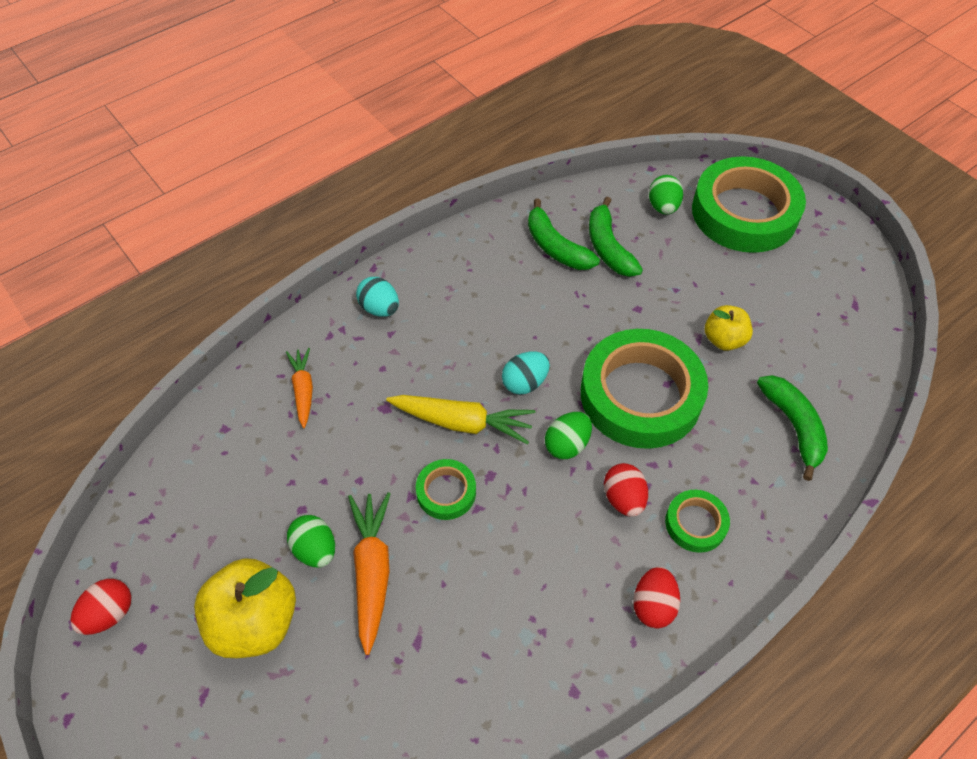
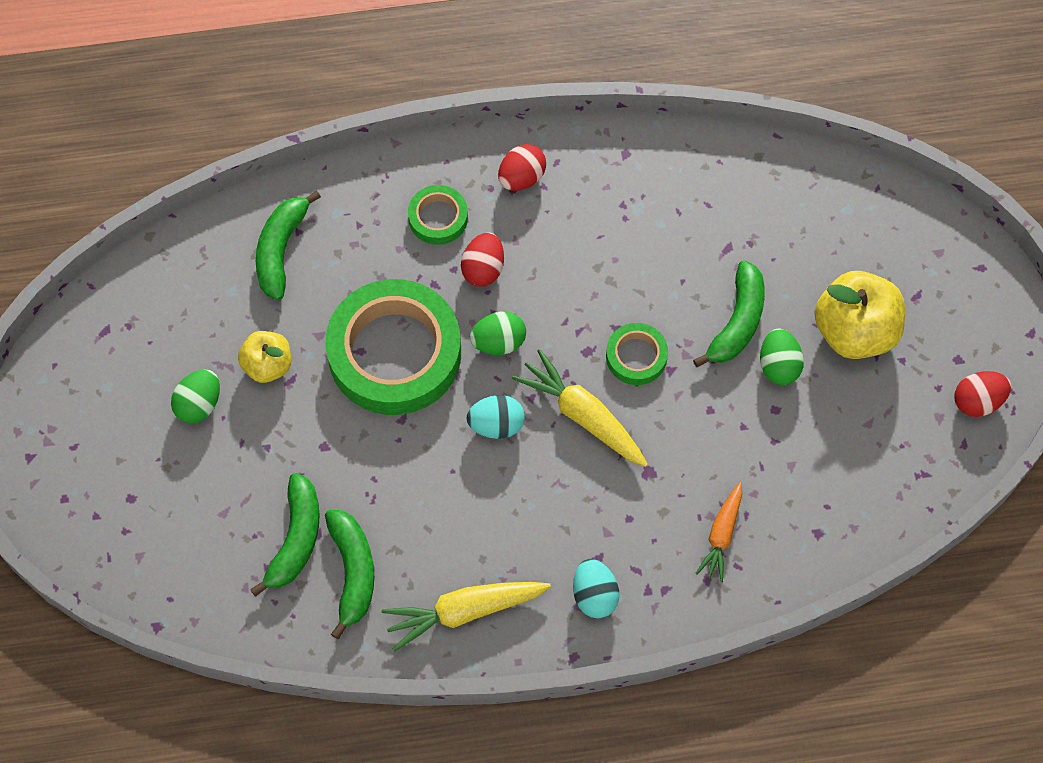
camera: 150 degrees left, 10 degrees up
orange carrot [348,492,390,655] -> green banana [693,260,765,367]
green egg [649,175,683,214] -> green egg moved to [171,370,220,423]
green tape [692,156,806,253] -> none
none -> yellow carrot [382,582,551,652]

